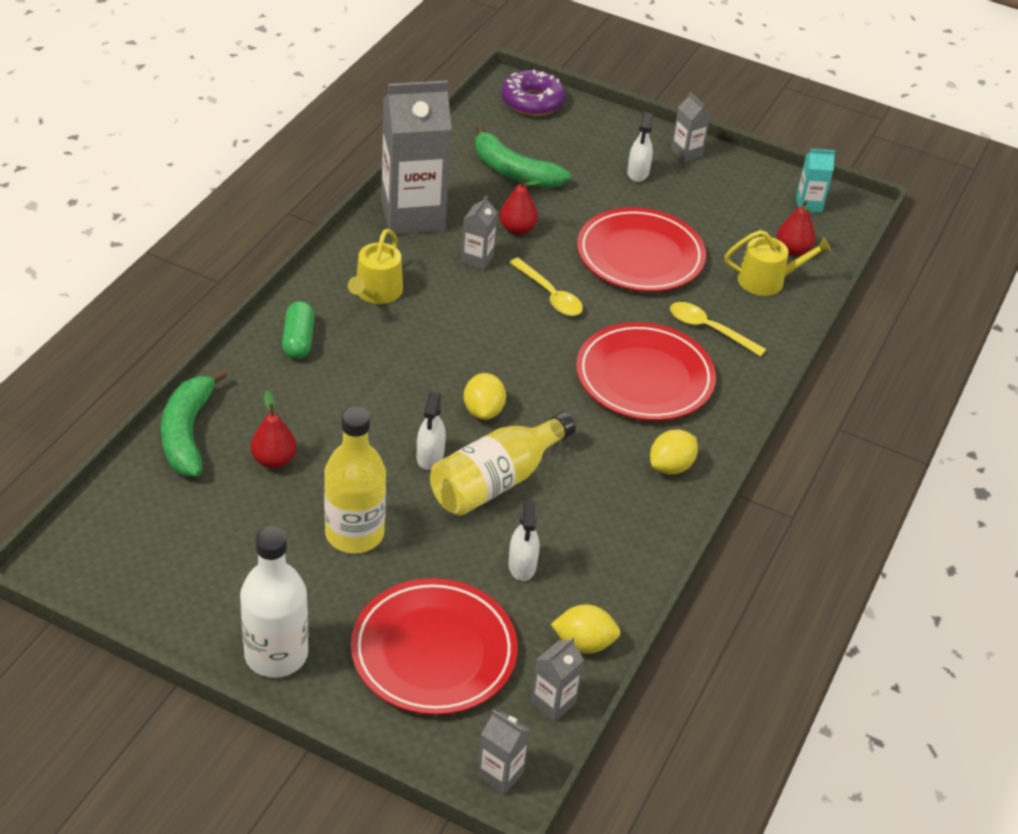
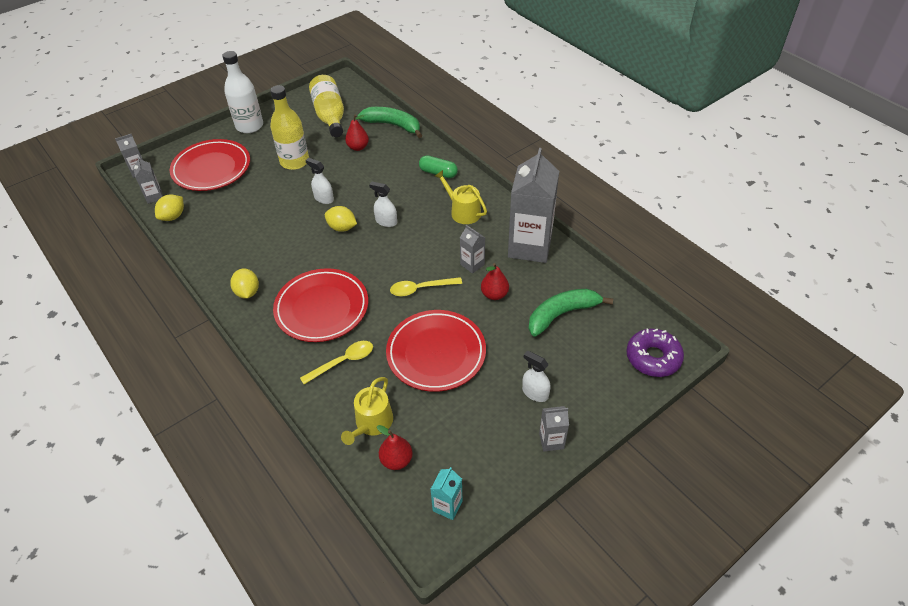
camera: 120 degrees right, 5 degrees up
yellow bottle [430,412,576,515] -> yellow bottle moved to [309,75,344,137]
white spray bottle [508,501,539,581] -> white spray bottle moved to [369,182,397,227]

